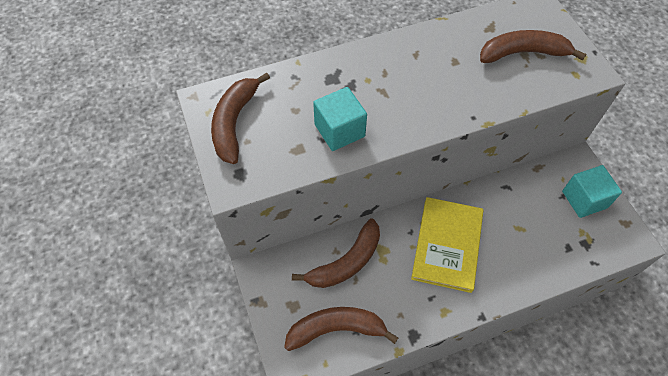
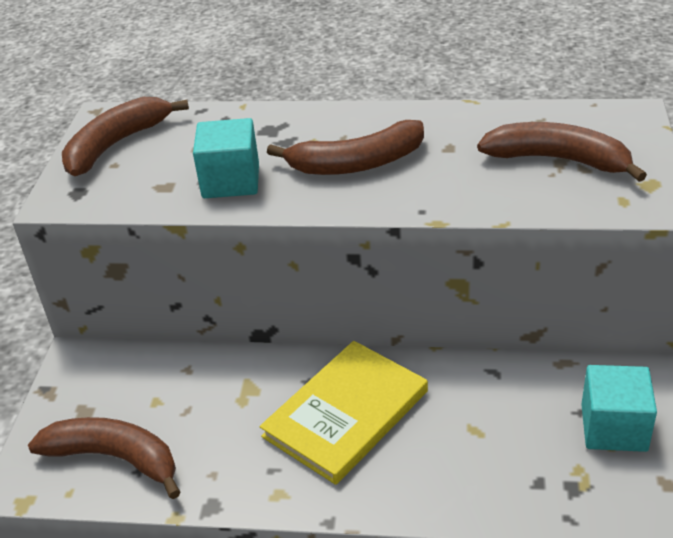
camera: 30 degrees right, 20 degrees down
brown banana [292,219,380,288] -> brown banana moved to [267,120,424,175]

